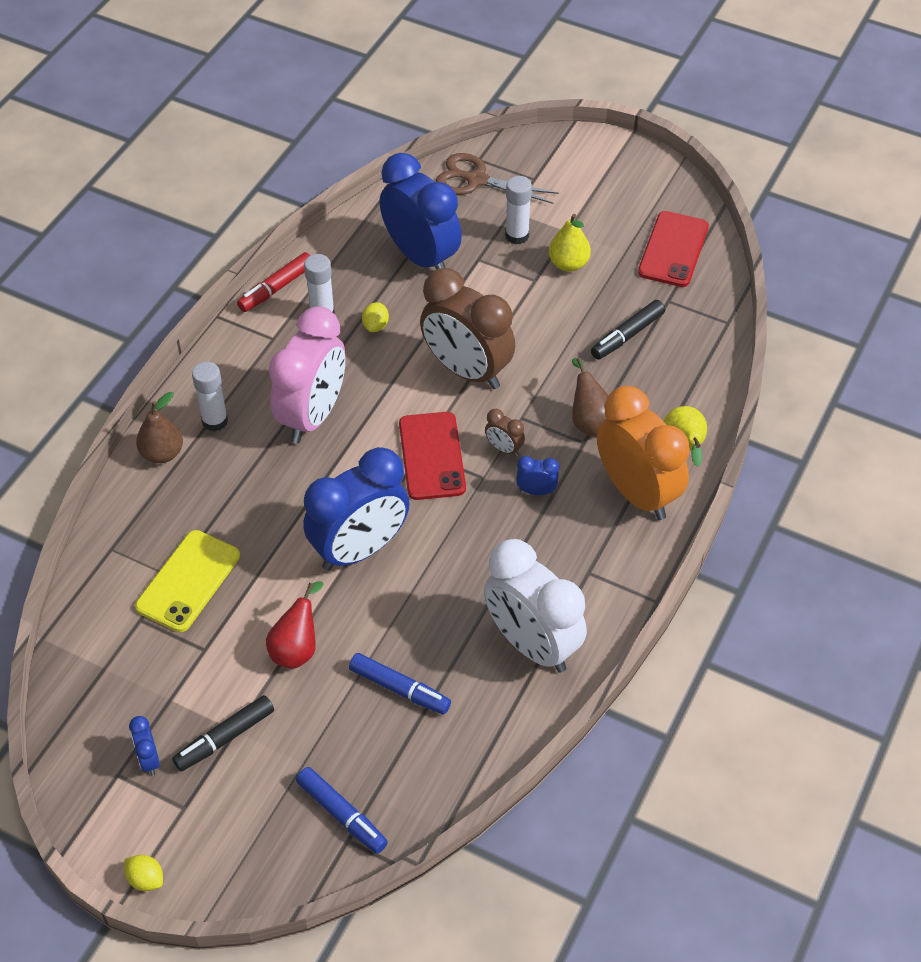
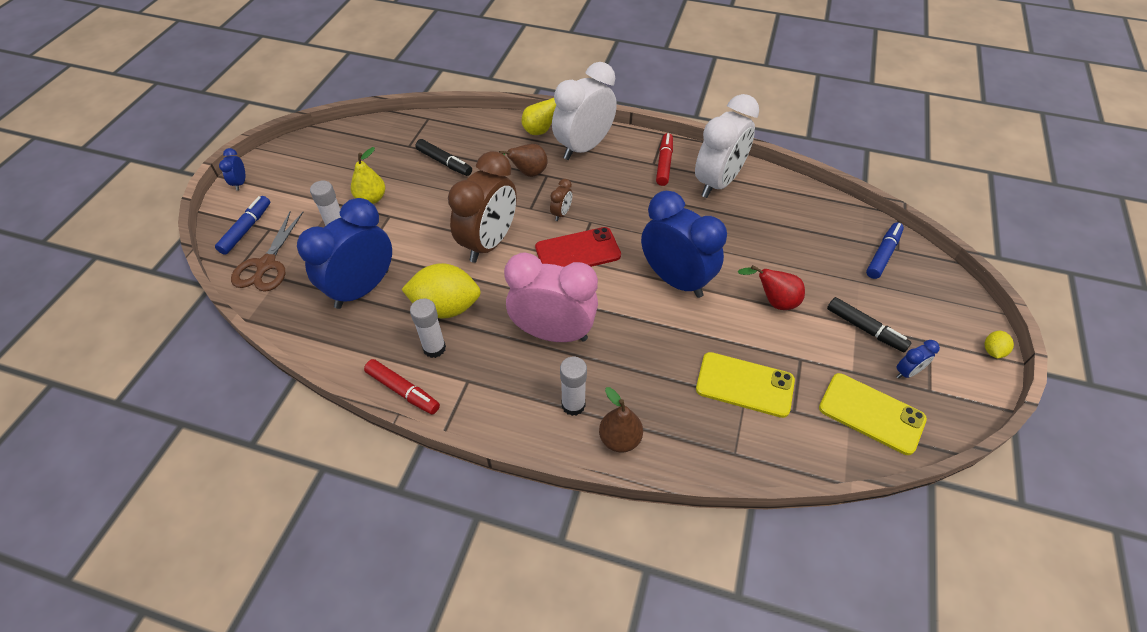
camera: 100 degrees left, 0 degrees up
blue marker [349,653,451,714] -> blue marker moved to [215,196,270,255]
yellow lemon [362,302,389,332] -> yellow lemon [401,263,481,318], size x2.30
blue clock [516,456,559,495] -> blue clock moved to [219,148,245,191]
orange clock [597,386,690,520] -> white clock [552,62,617,160]
red phone [638,211,709,287] -> none
none -> red marker [656,133,673,186]
none -> yellow phone [819,373,927,455]

